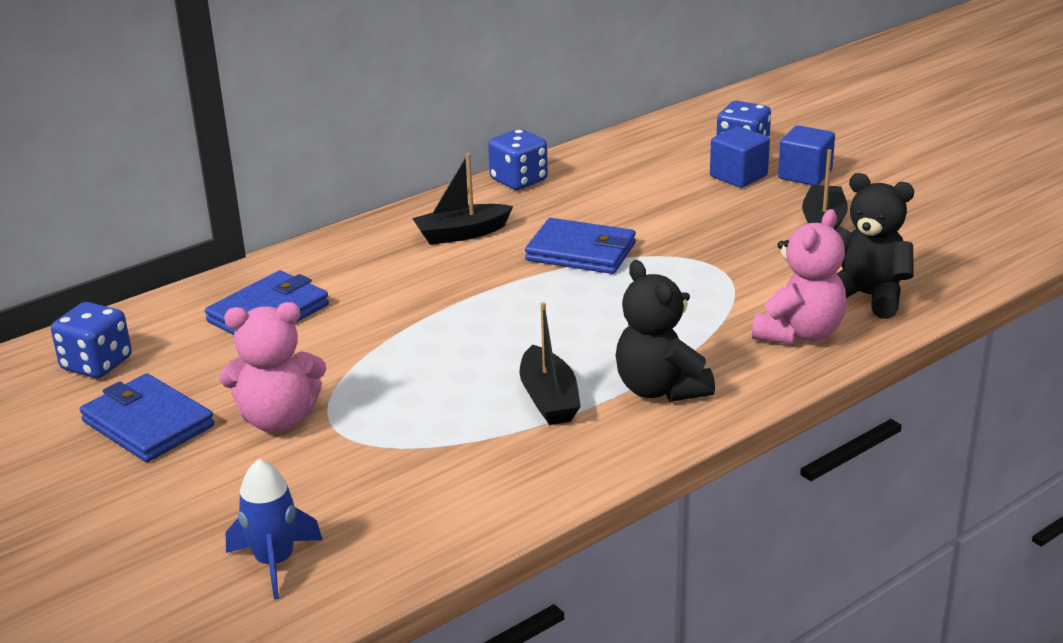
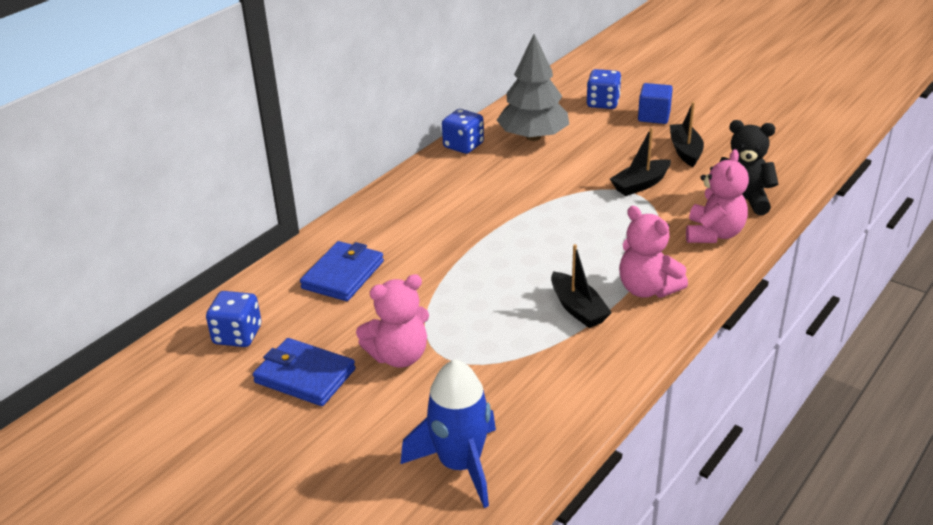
camera: 15 degrees left, 5 degrees up
blue rocket [226,459,323,599] -> blue rocket [401,359,496,508], size x1.53
black boat [412,153,513,245] -> black boat moved to [610,128,671,196]
blue wallet [525,218,636,274] -> none
black teddy bear [616,260,715,402] -> pink teddy bear [619,206,688,298]
blue cube [710,126,770,188] -> none
none -> grey tree [497,34,569,141]

